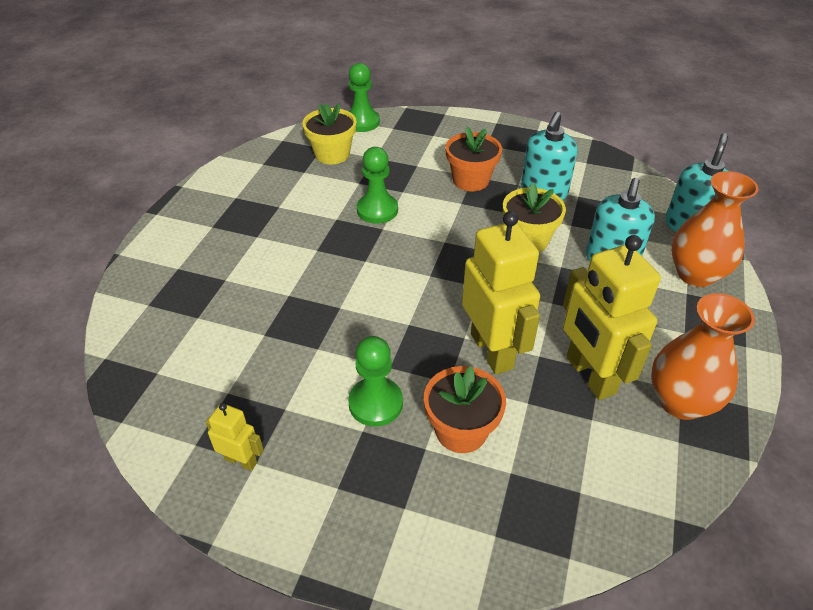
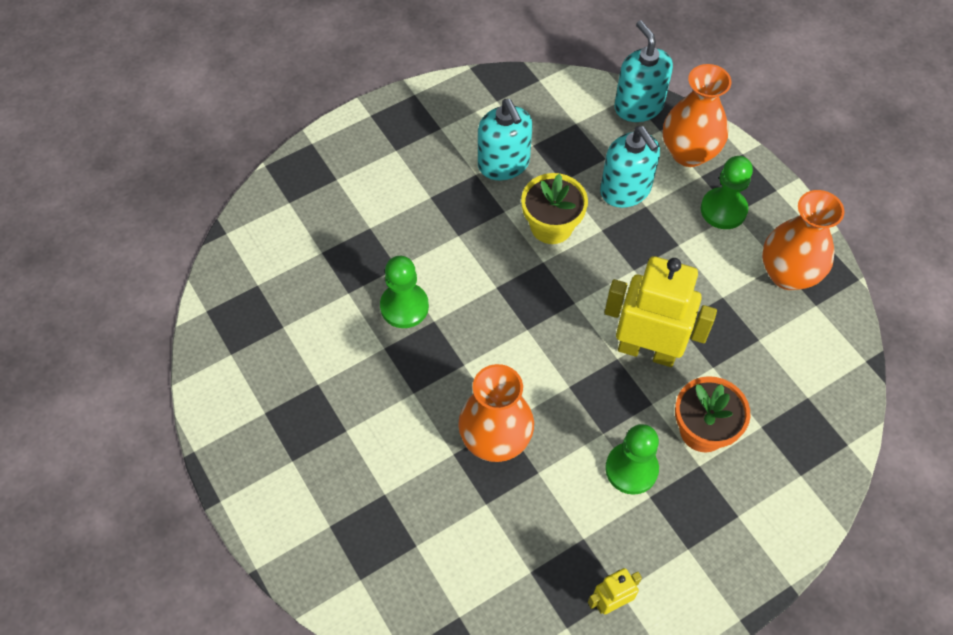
camera: 50 degrees left, 15 degrees up
yellow flower pot [302,103,357,165] -> none
green pawn [349,63,380,132] -> green pawn moved to [701,156,753,229]
orange flower pot [445,126,502,191] -> none
yellow robot [563,235,661,400] -> none
none -> orange vase [458,364,534,462]

